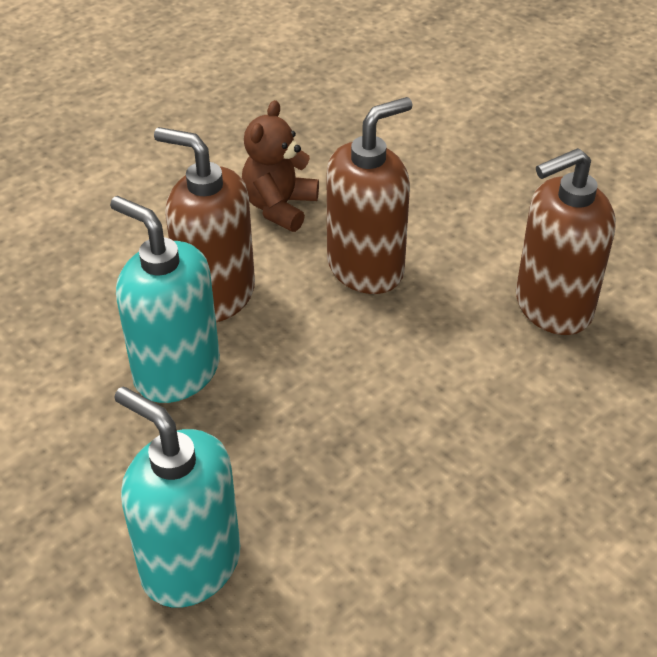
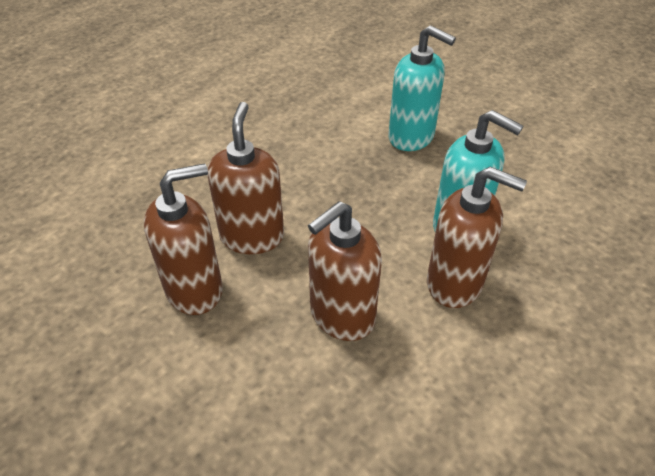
camera: 175 degrees right, 0 degrees up
brown teddy bear [242,100,319,232] -> none
none -> brown soap dispenser [207,102,284,254]

